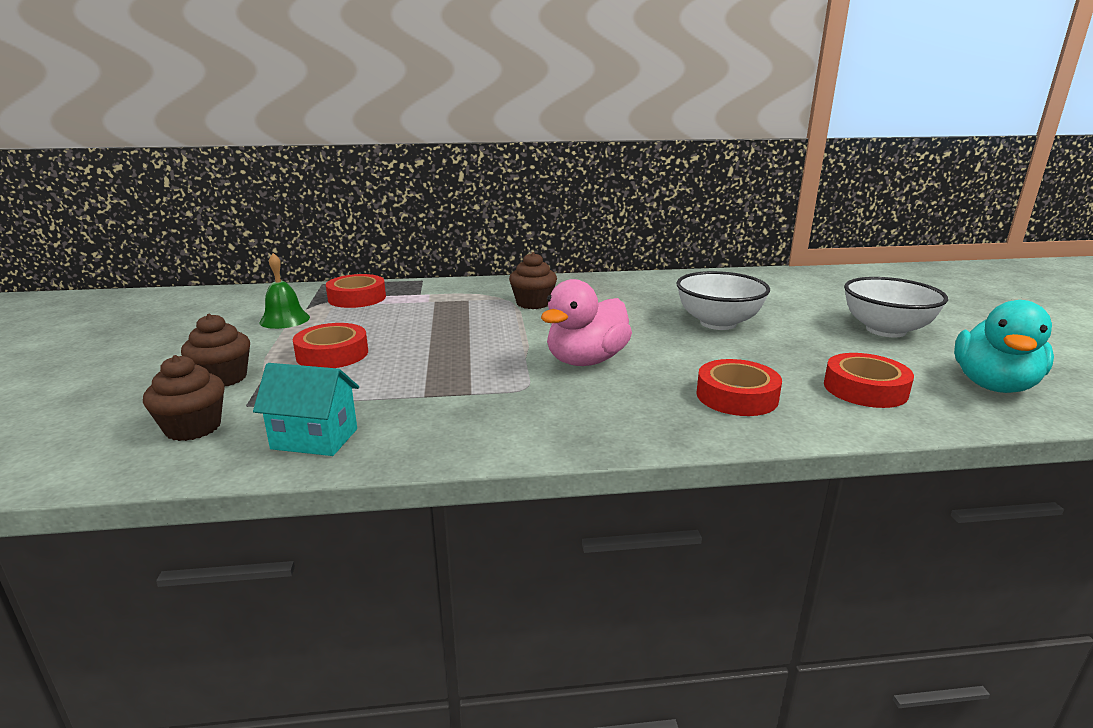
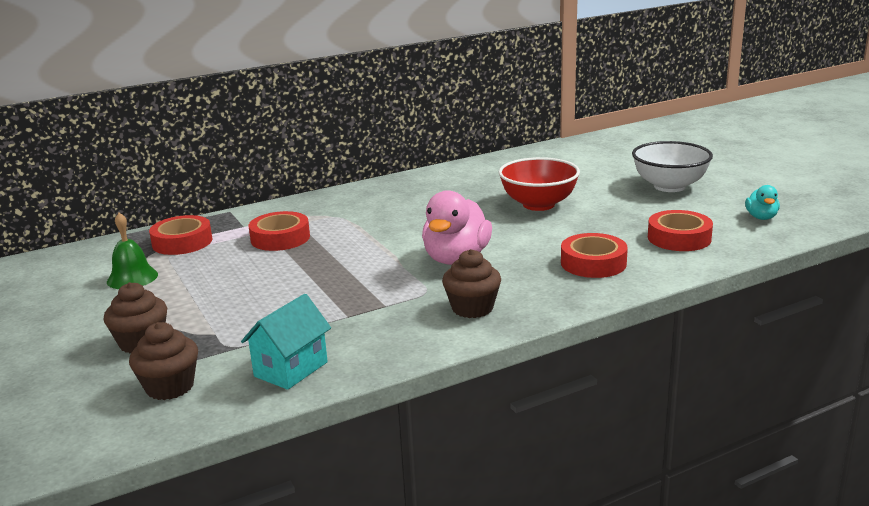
camera: 20 degrees left, 0 degrees up
turquoise house [253,363,359,456] -> turquoise house turned 45 degrees counterclockwise [241,294,331,390]
red tape [293,323,368,368] -> red tape moved to [249,211,310,251]
brown cupcake [509,252,557,309] -> brown cupcake moved to [442,249,501,318]
white bowl [676,271,770,330] -> red bowl [498,157,580,211]
turquoise duck [954,300,1054,393] -> turquoise duck [745,185,780,220], size x0.51

